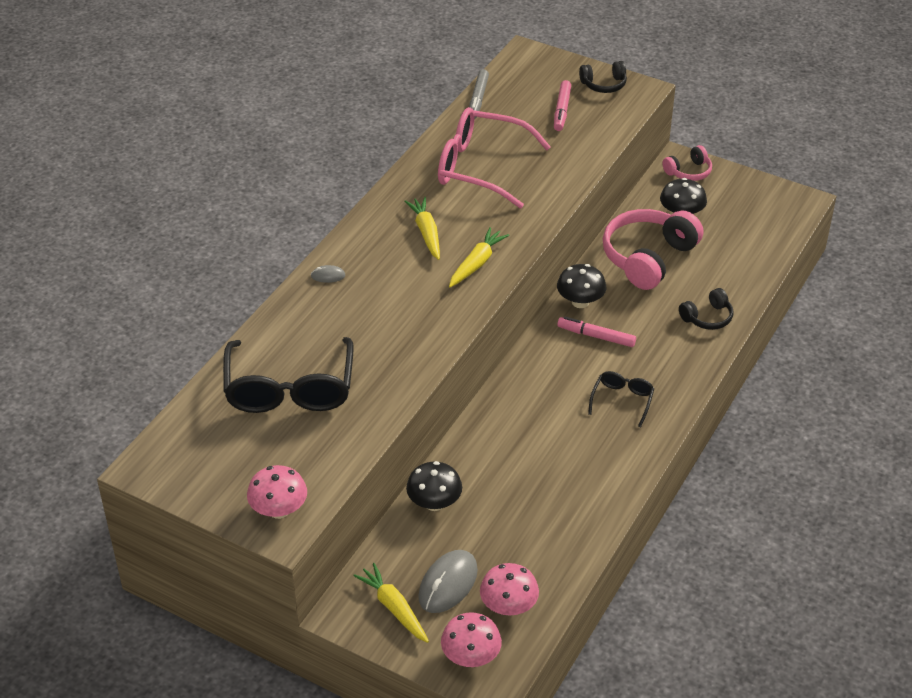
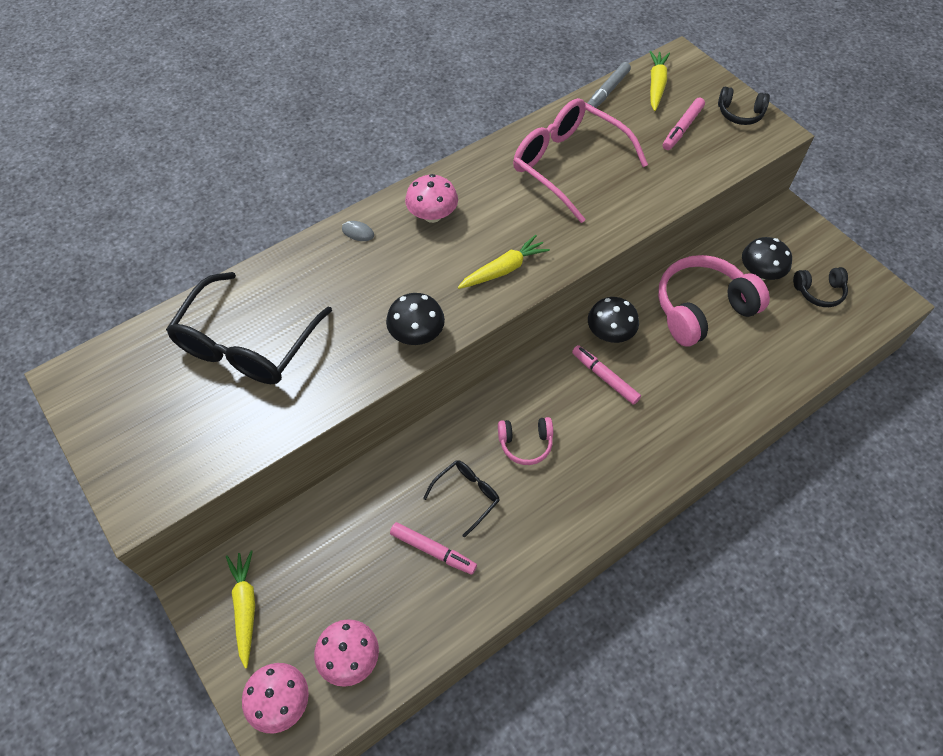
camera: 25 degrees right, 15 degrees up
pink mushroom [247,465,307,519] -> pink mushroom moved to [405,174,458,223]
yellow carrot [404,197,440,260] -> yellow carrot moved to [649,51,670,111]
black mushroom [406,461,462,511] -> black mushroom moved to [386,293,445,345]
grey mouse [418,550,478,613] -> none
black glasses [588,371,654,428] -> black glasses moved to [423,460,500,537]
pink headphones [663,145,712,181] -> pink headphones moved to [498,417,553,465]
black headphones [679,288,733,330] -> black headphones moved to [793,267,848,307]
none -> pink marker [390,522,477,575]

